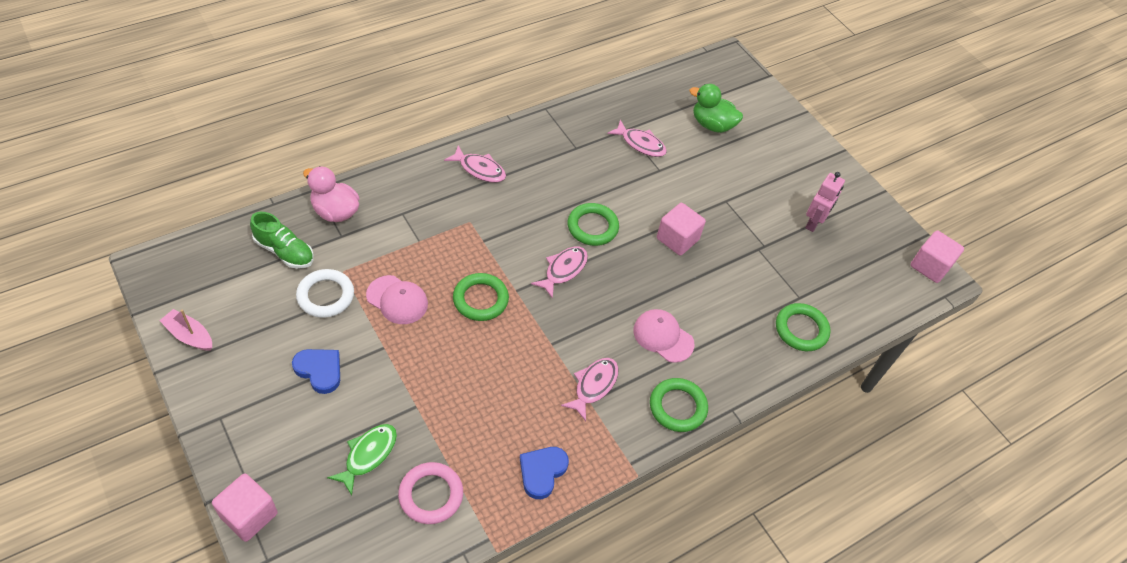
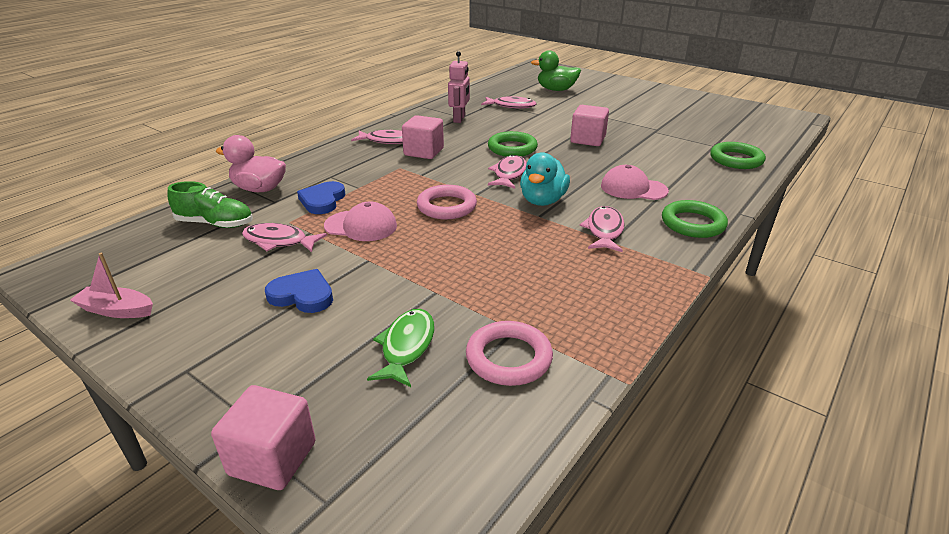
camera: 15 degrees left, 20 degrees down
white ring [296,269,354,318] -> pink fish [242,223,327,252]
green ring [453,273,509,321] -> pink ring [417,185,477,219]
blue heart [520,447,569,499] -> blue heart moved to [297,181,345,214]
pink robot [805,172,845,232] -> pink robot moved to [448,51,470,123]
pink cube [911,231,964,283] -> pink cube moved to [402,115,444,159]
none -> turquoise duck [520,152,570,206]

